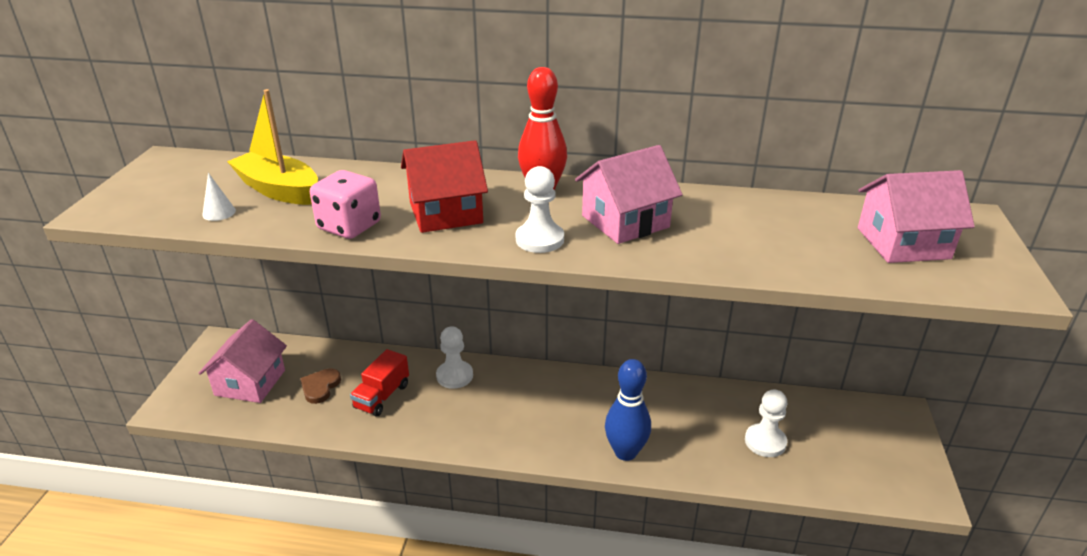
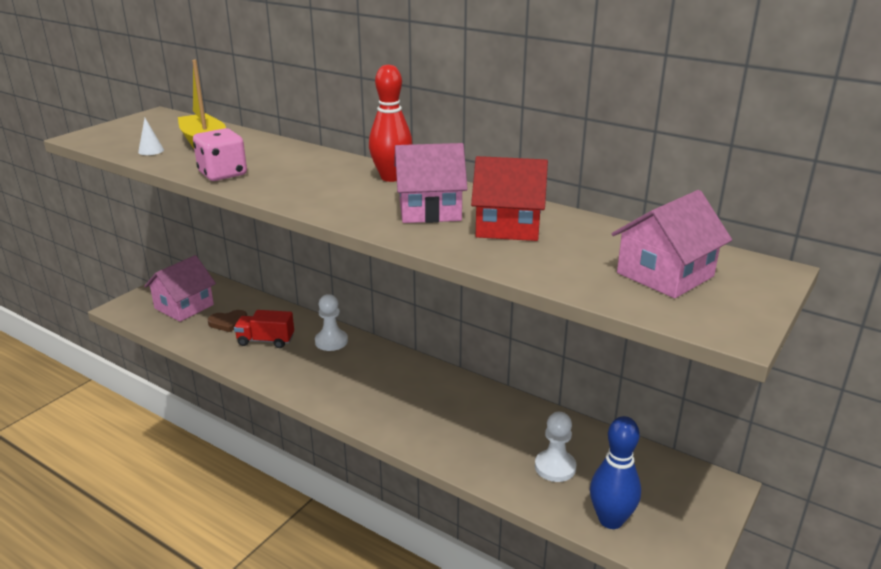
camera: 25 degrees right, 5 degrees down
brown heart [300,368,341,404] -> brown heart turned 150 degrees counterclockwise [208,310,247,332]
red truck [350,349,409,416] -> red truck turned 45 degrees clockwise [234,310,294,348]
red house [401,140,488,233] -> red house moved to [471,156,548,241]
white pawn [516,166,564,253] -> none
blue bowling pin [605,359,651,461] -> blue bowling pin moved to [590,416,641,529]
pink house [858,170,975,263] -> pink house turned 60 degrees counterclockwise [612,190,732,298]

